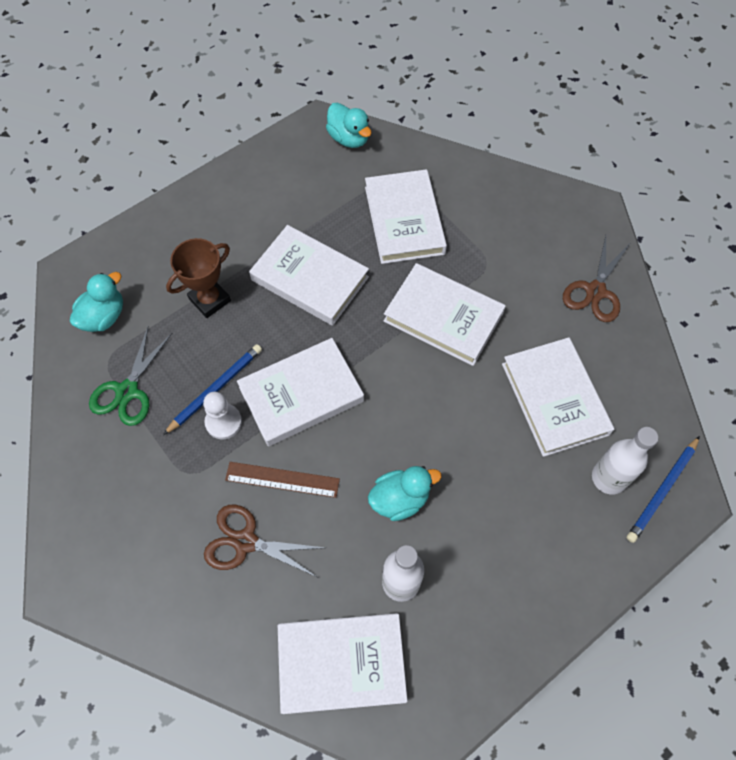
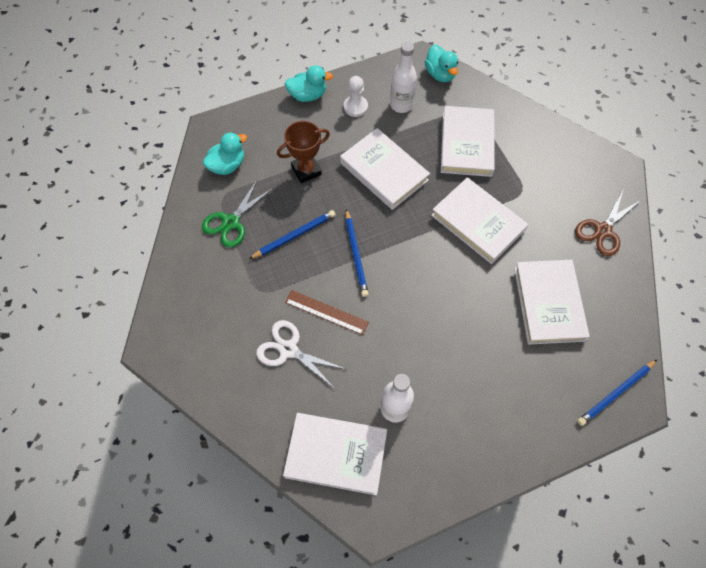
camera: 15 degrees right, 0 degrees up
white pawn [203,392,242,439] -> white pawn moved to [344,76,368,117]
brown scissors [204,505,325,577] -> white scissors [256,320,345,388]
white book [237,338,364,446] -> blue pencil [345,209,369,297]
turquoise duck [368,466,442,521] -> turquoise duck moved to [285,65,333,102]
white bottle [592,427,658,495] -> white bottle moved to [390,42,417,113]

